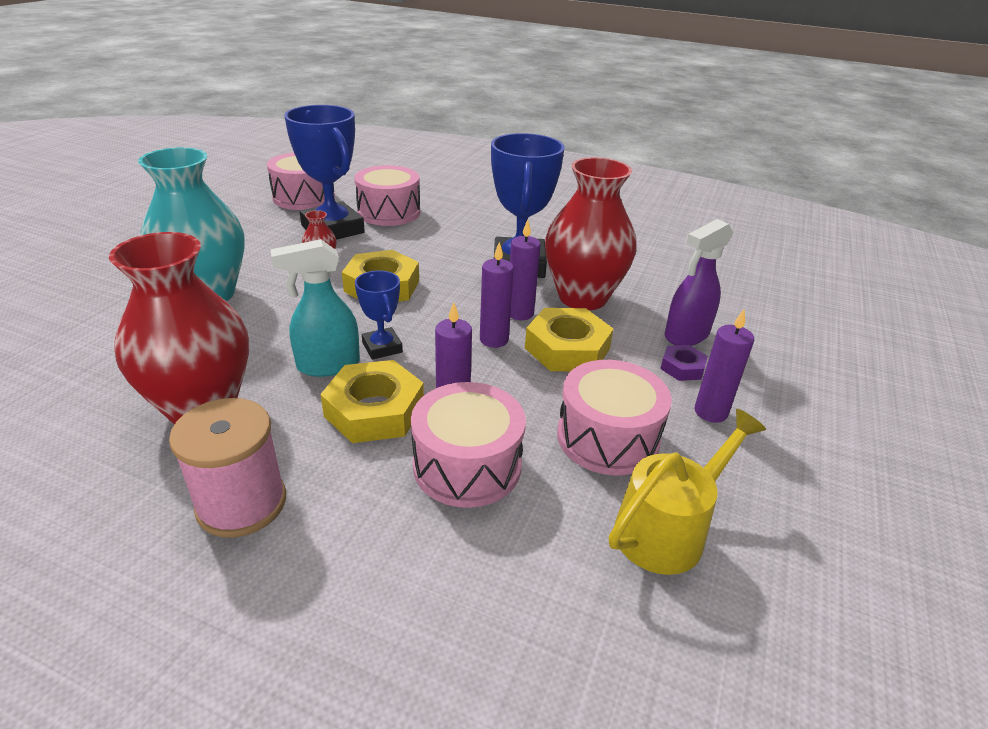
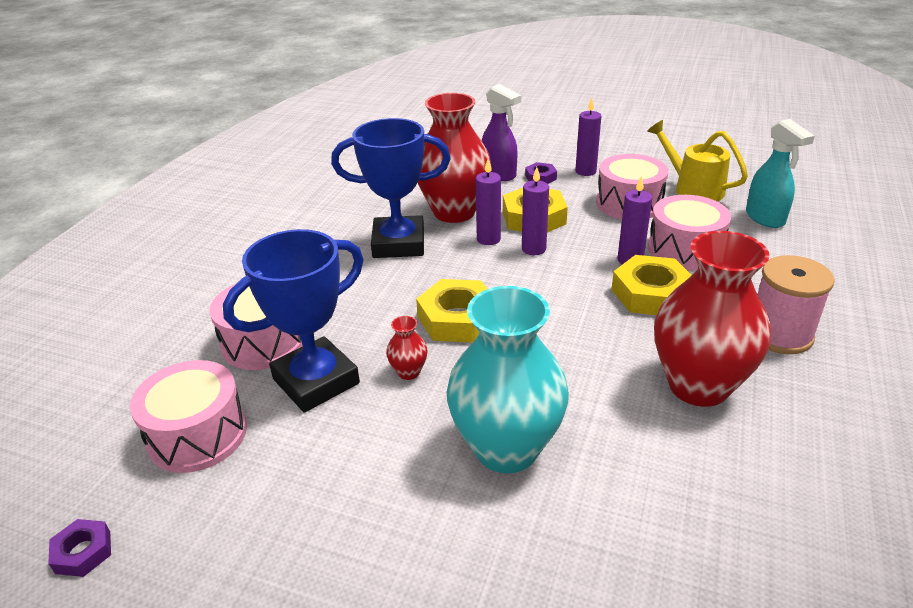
camera: 90 degrees left, 0 degrees up
turquoise spray bottle [271,239,360,377] -> turquoise spray bottle moved to [746,119,815,228]
blue trophy [355,270,403,360] -> none
none -> purple nut [48,519,111,577]

